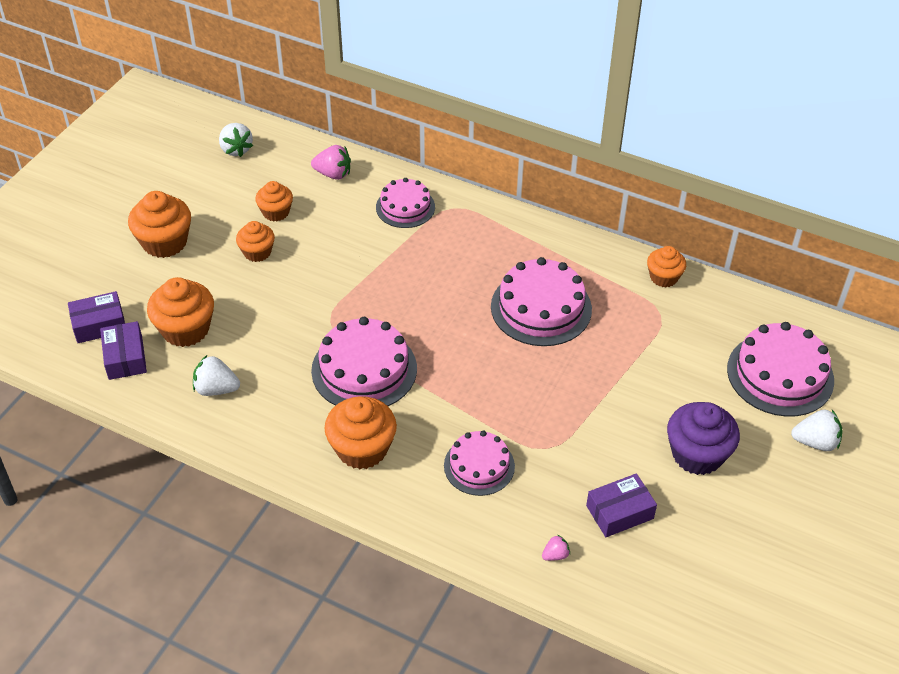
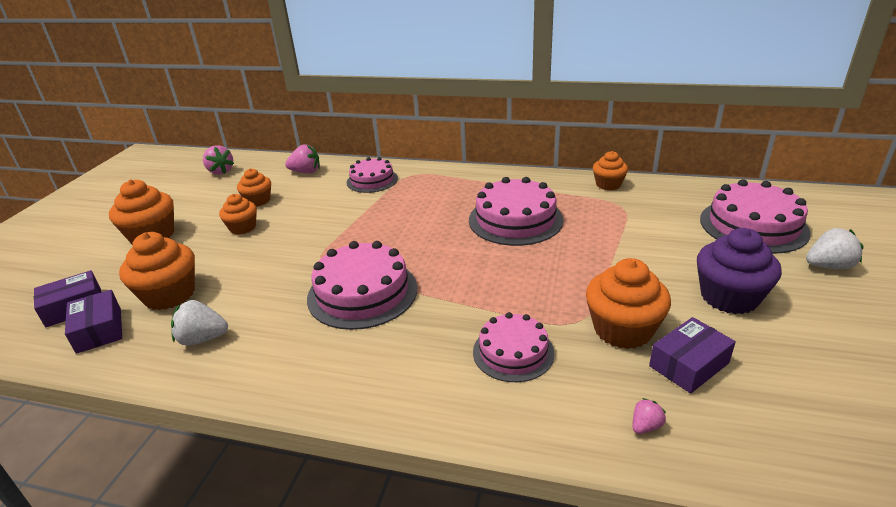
camera: 10 degrees left, 15 degrees down
white strawberry [219,123,253,157] -> pink strawberry [203,145,234,175]
orange cupcake [324,396,397,469] -> orange cupcake moved to [586,258,671,349]

